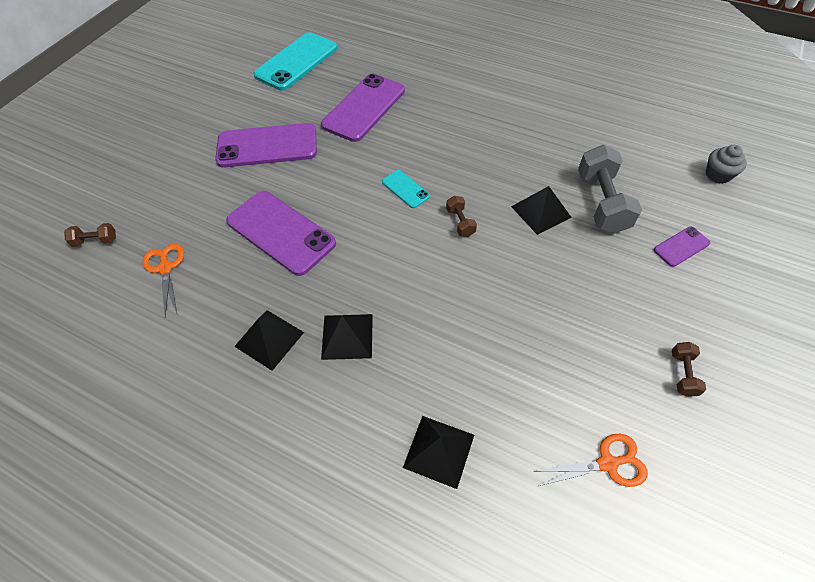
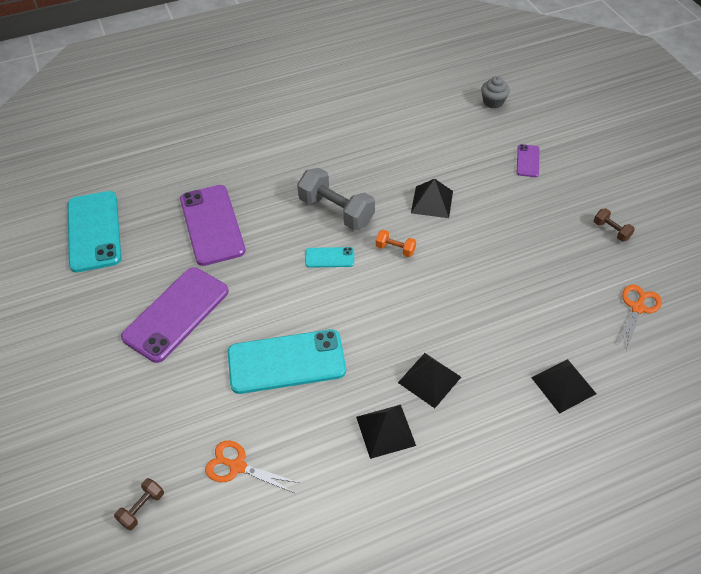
camera: 50 degrees left, 5 degrees down
purple phone [226,191,336,276] -> turquoise phone [228,329,346,394]
brown dumbbell [446,196,477,237] -> orange dumbbell [376,230,416,257]
grey dumbbell [578,145,642,234] -> grey dumbbell moved to [297,168,375,230]

